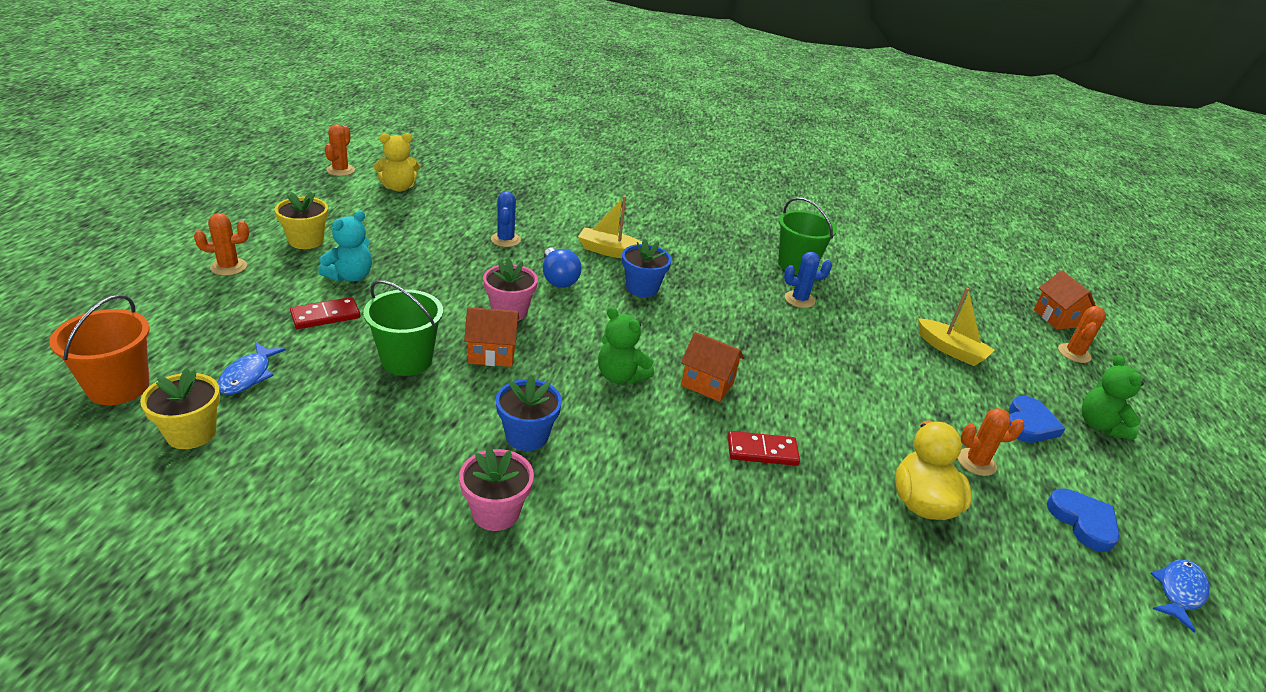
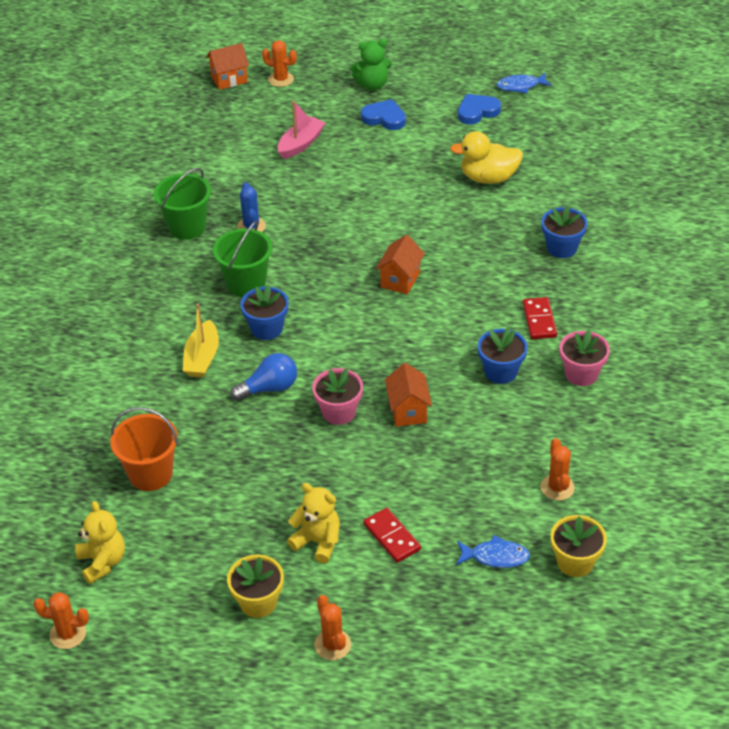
camera: 90 degrees left, 10 degrees up
orange bucket [49,294,150,405] -> orange bucket moved to [110,407,178,491]
turquoise teddy bear [318,211,372,282] -> yellow teddy bear [287,483,340,563]
green bucket [363,280,443,376] -> green bucket moved to [213,221,272,297]
blue cactus [491,191,521,247] -> none
green teddy bear [598,307,654,384] -> none
red domino [728,431,800,466] -> red domino moved to [523,297,557,339]
yellow boat [918,287,994,366] -> pink boat [278,100,325,159]
orange cactus [958,408,1024,476] -> orange cactus moved to [541,438,575,501]
blue fish [1150,560,1210,632] -> blue fish turned 45 degrees counterclockwise [496,73,552,94]
none -> blue flower pot [541,205,588,258]

